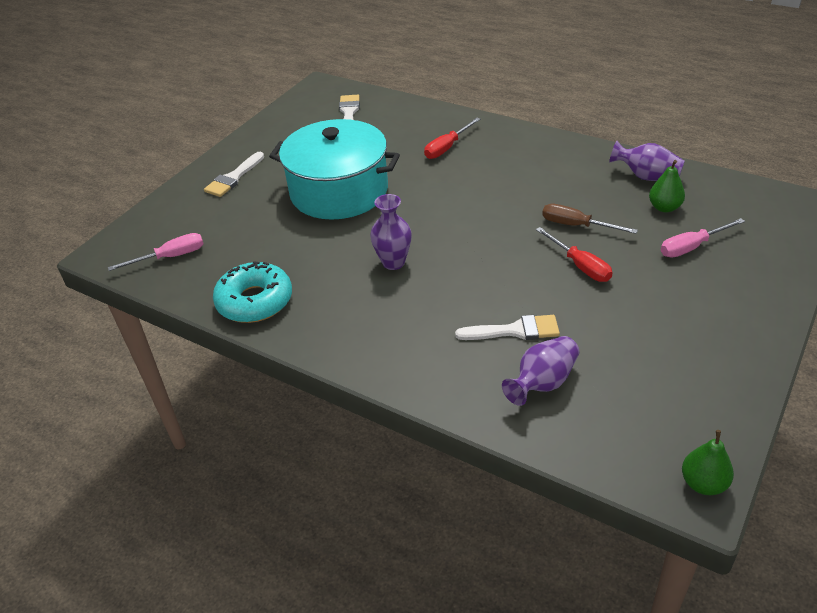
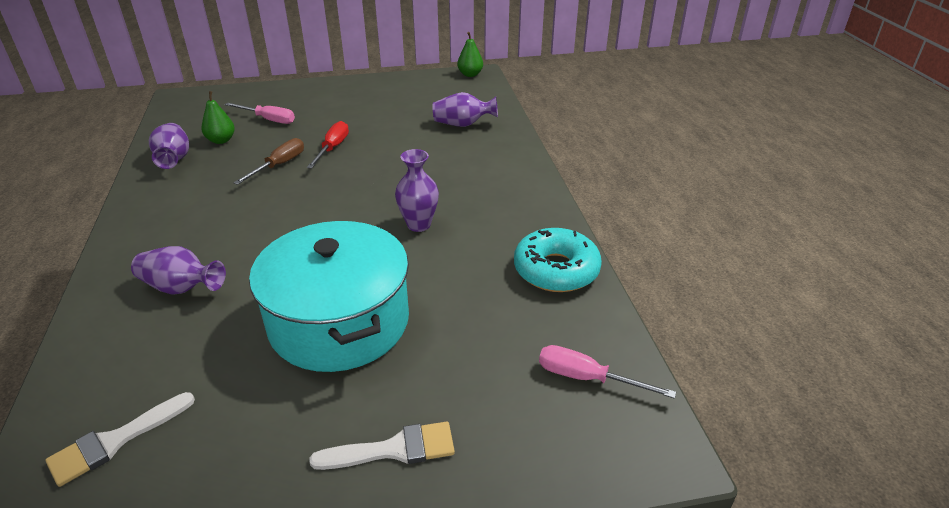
camera: 135 degrees left, 5 degrees down
red screwdriver [424,118,481,159] -> purple vase [131,246,226,294]
white brush [455,315,560,340] -> none
brown screwdriver [542,204,638,234] -> brown screwdriver turned 135 degrees counterclockwise [233,138,304,185]

